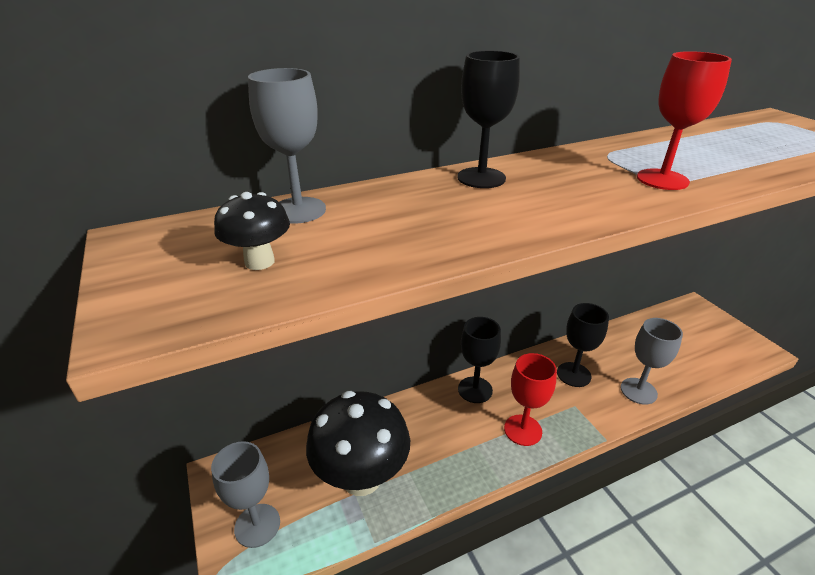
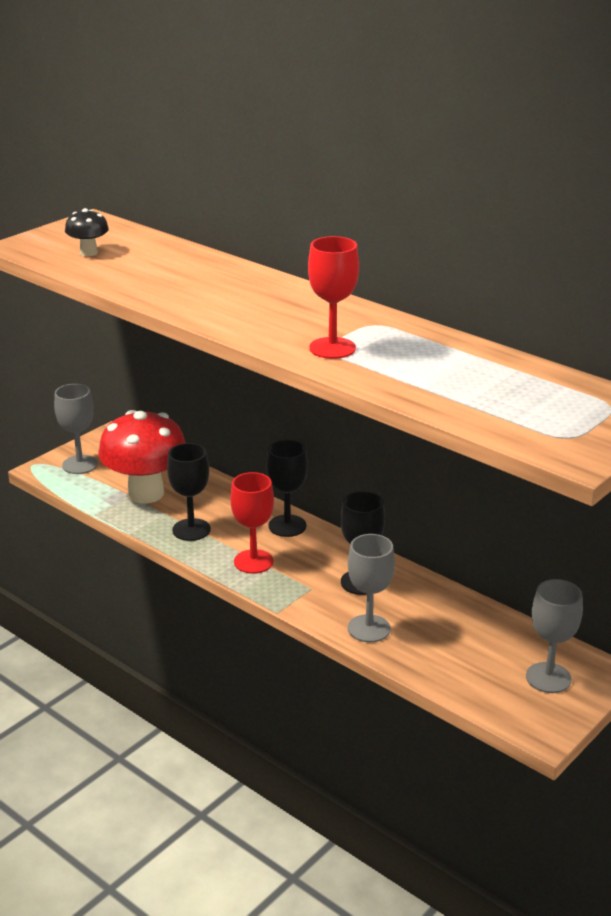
camera: 65 degrees right, 5 degrees down
grey goblet [248,68,326,224] -> grey goblet moved to [526,579,583,693]
black mushroom [306,391,410,496] -> red mushroom [98,410,186,503]
black goblet [457,51,520,188] -> black goblet moved to [167,443,211,541]

